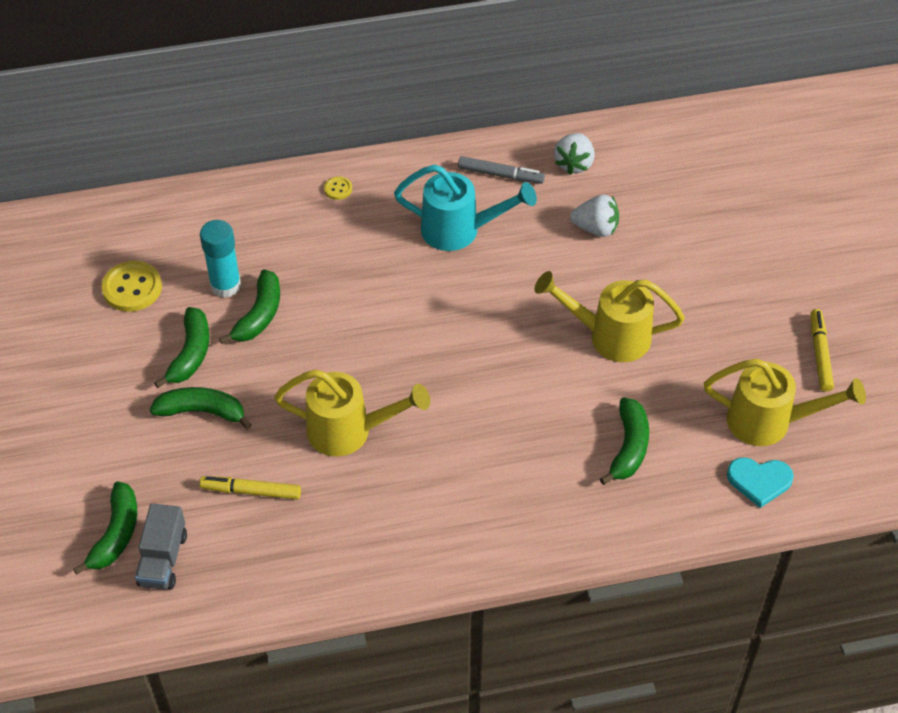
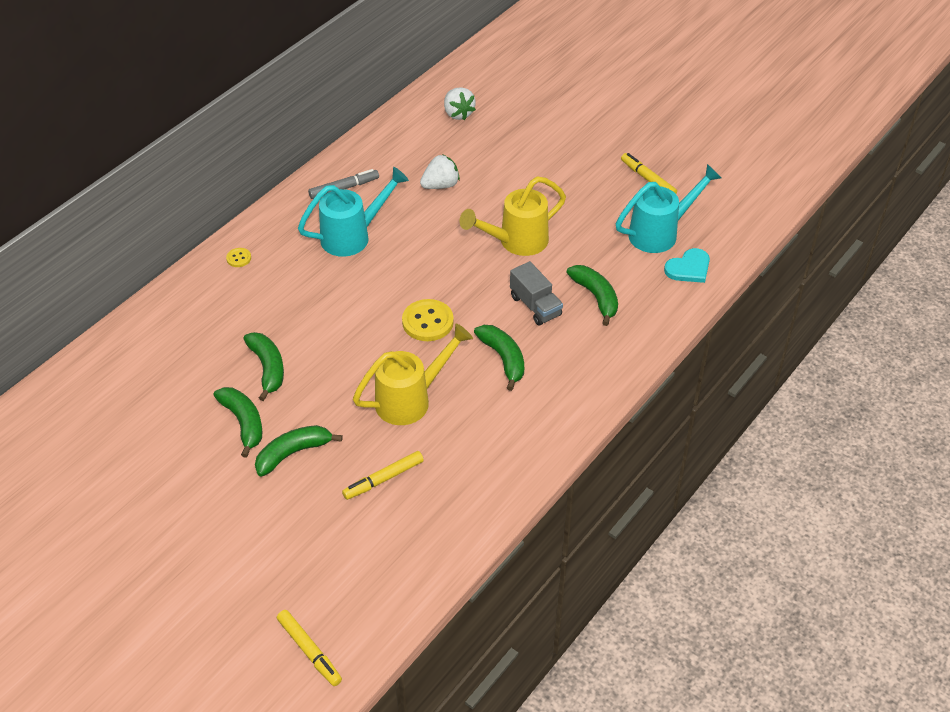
camera: 40 degrees left, 5 degrees down
green banana [73,482,137,575] -> green banana moved to [474,325,524,391]
yellow button [102,261,162,312] -> yellow button moved to [402,299,454,341]
grey truck [135,504,187,590] -> grey truck moved to [510,261,563,326]
turquoise glue stick [200,220,241,298] -> none
white strawberry [554,133,595,175] -> white strawberry moved to [444,87,476,120]
yellow watering can [704,358,866,446] -> turquoise watering can [616,164,721,253]
none -> yellow marker [277,610,342,686]

